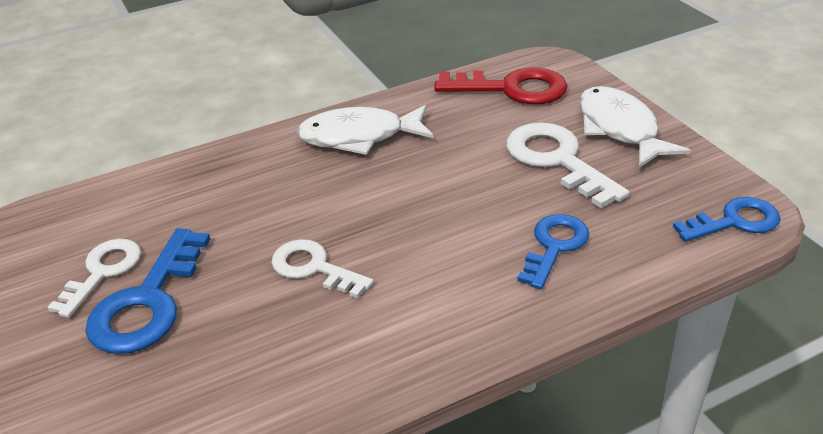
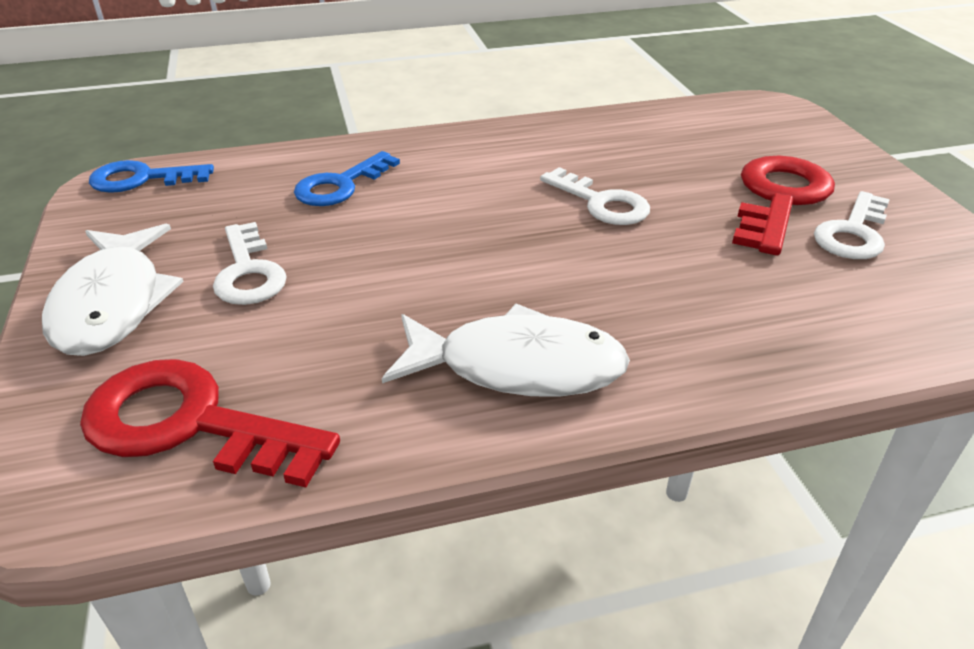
camera: 170 degrees left, 0 degrees up
blue key [85,228,210,354] -> red key [732,155,835,255]
white key [506,123,630,208] -> white key [213,222,287,305], size x0.66

